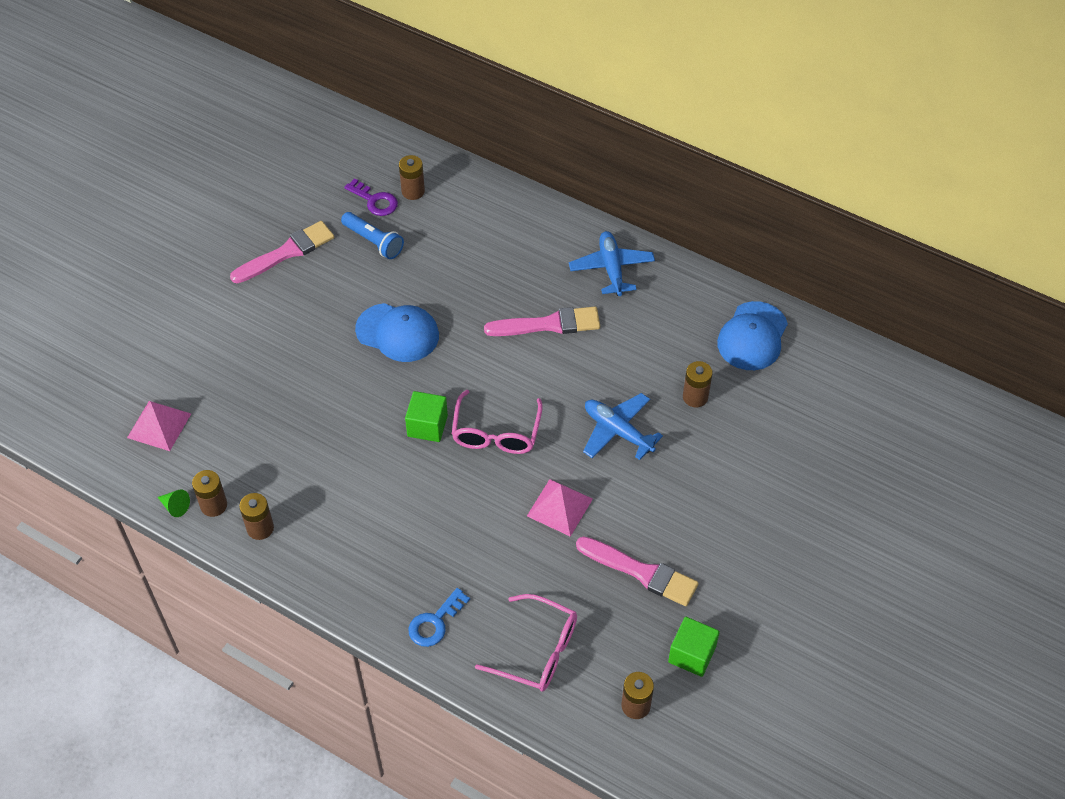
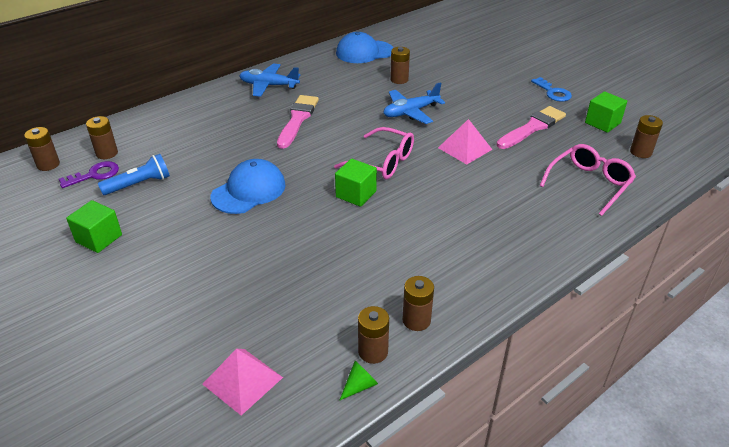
camera: 70 degrees left, 15 degrees down
pink brush [230,221,334,283] -> green cube [66,200,122,253]
blue key [409,588,470,647] -> blue key moved to [531,77,572,102]
blue cap [717,301,788,370] -> blue cap turned 120 degrees clockwise [336,32,393,63]
none -> brown battery [24,127,60,171]

